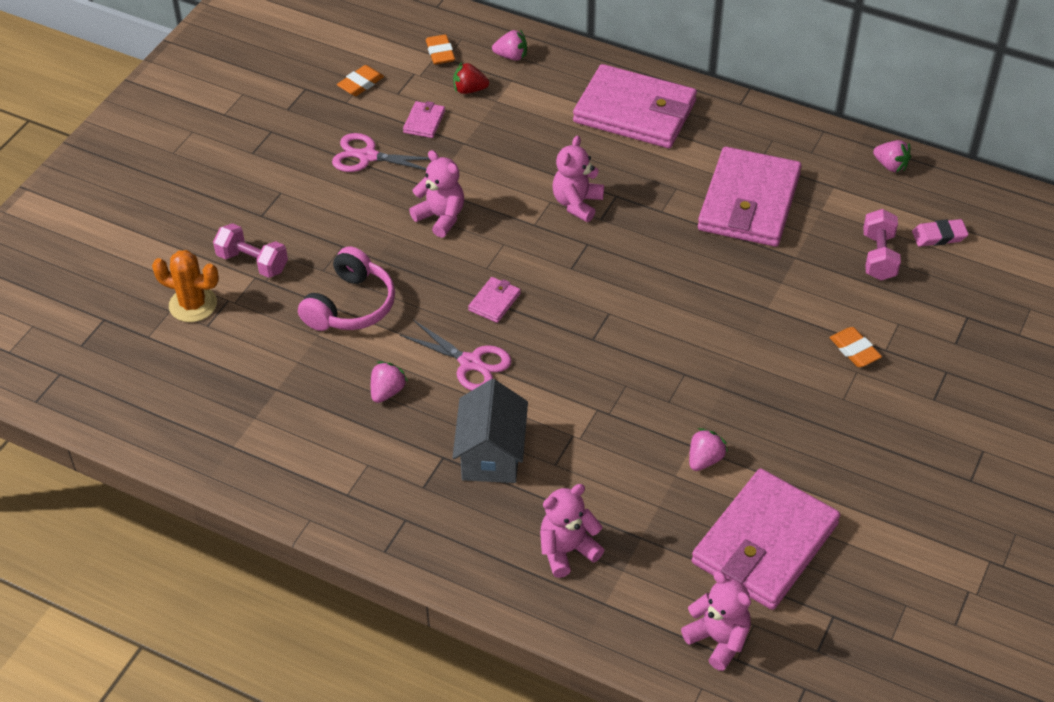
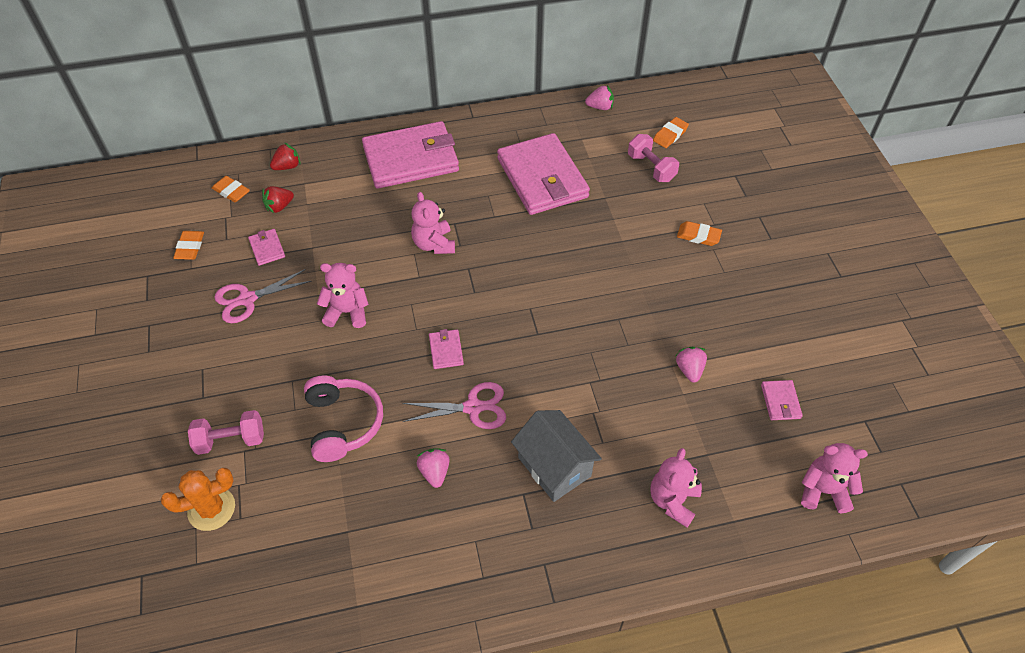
camera: 40 degrees left, 5 degrees up
pink strawberry [492,30,527,61] -> red strawberry [270,143,300,170]
pink wallet [692,469,840,610] -> pink wallet [761,380,803,420], size x0.40
pink eraser [912,219,969,247] -> orange eraser [653,117,689,148]

